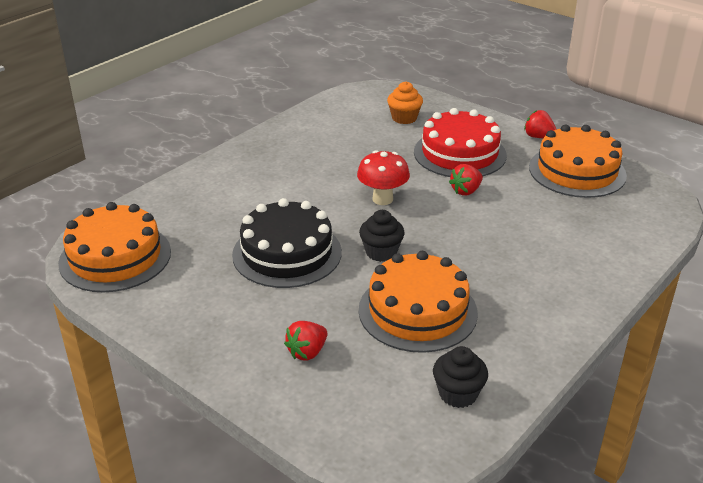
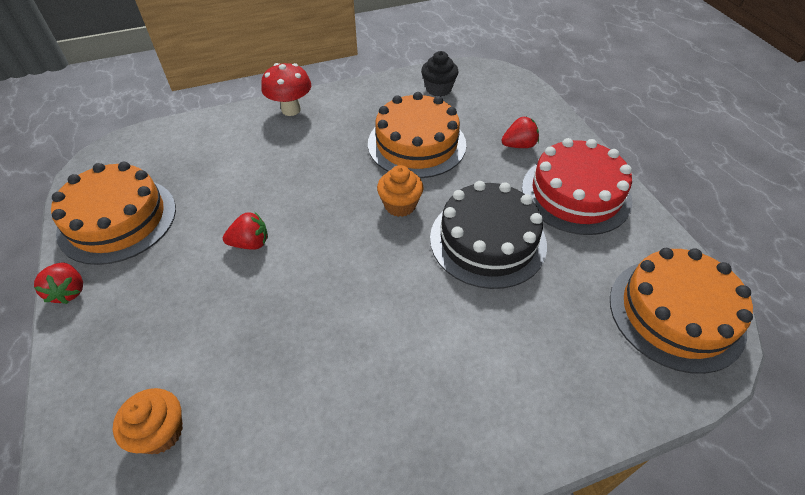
camera: 150 degrees left, 15 degrees up
red mushroom [357,150,410,205] -> red mushroom moved to [261,63,311,116]
black cupcake [359,210,405,262] -> orange cupcake [377,165,424,217]
red cake [414,108,507,177] -> red cake moved to [522,138,632,235]

